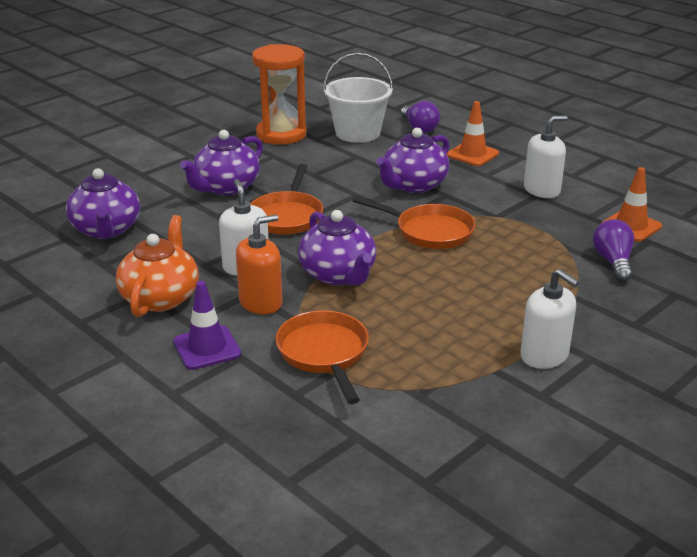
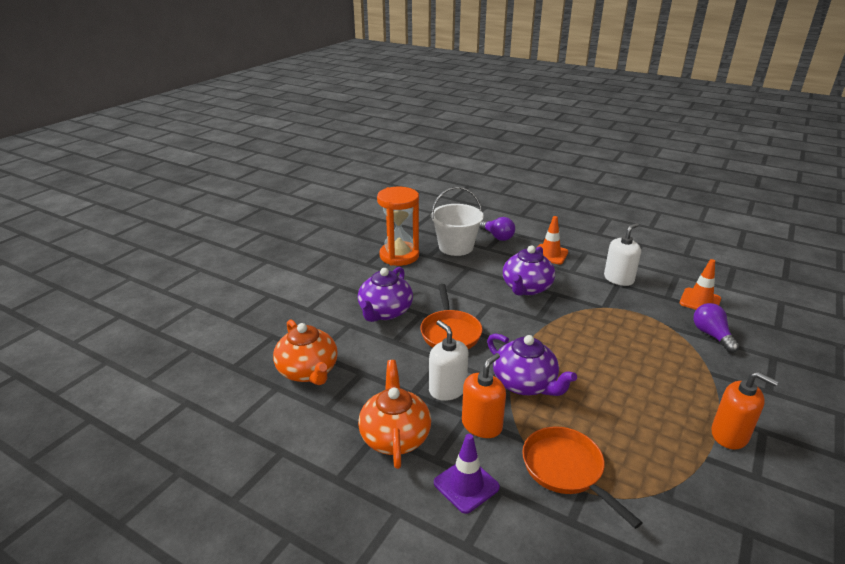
camera: 15 degrees left, 0 degrees up
purple teapot [66,168,140,239] -> orange teapot [273,319,338,385]
orange pan [352,196,476,249] -> none
white soap dispenser [520,269,579,369] -> orange soap dispenser [711,372,778,450]

